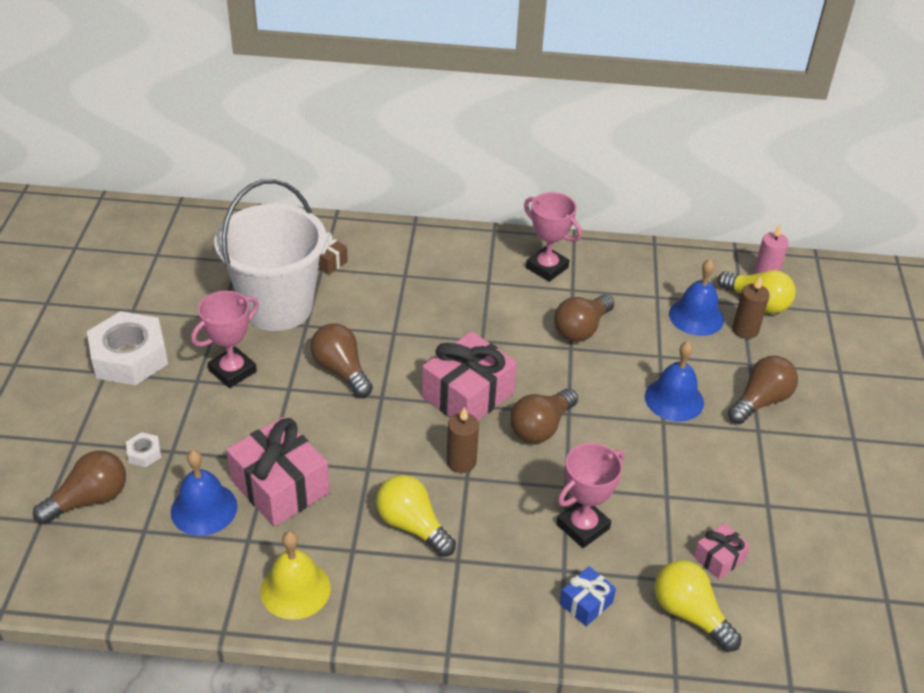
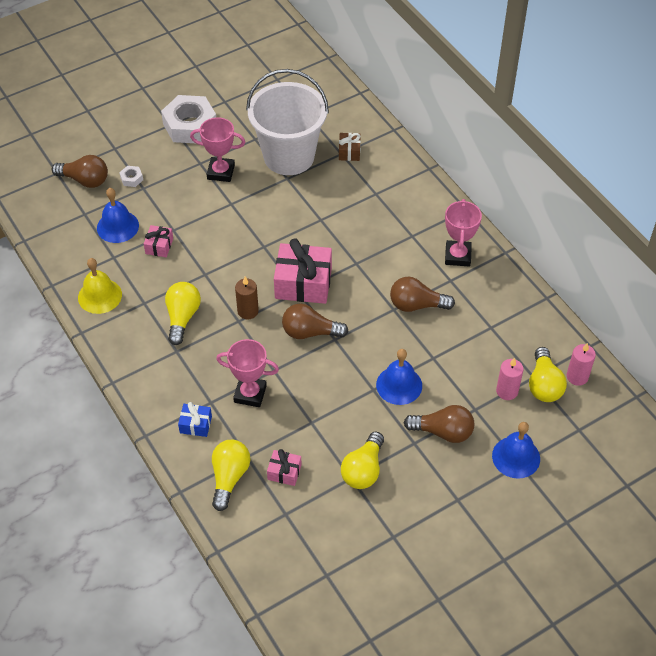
camera: 55 degrees right, 10 degrees up
pink gift [226,417,330,527] -> pink gift [144,225,173,257], size x0.50
brown light bulb [310,323,373,397] -> none
blue bell [669,259,724,336] -> blue bell moved to [492,422,540,479]
brown candle [732,276,770,339] -> pink candle [496,358,524,400]
none -> yellow light bulb [341,432,384,489]

